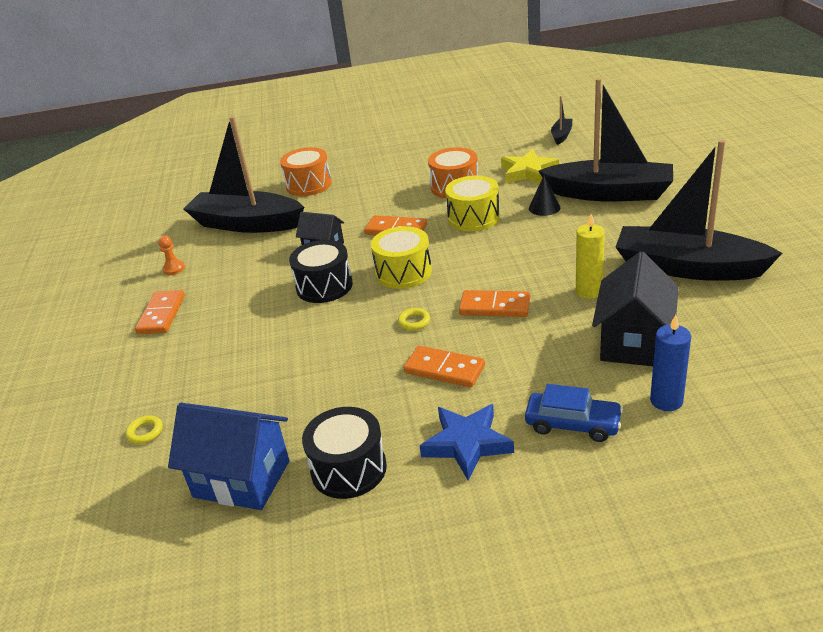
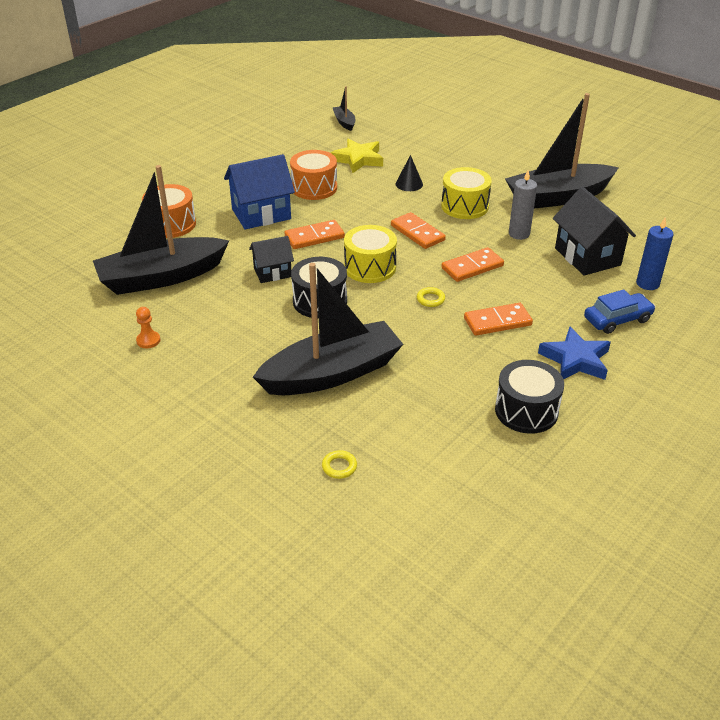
camera: 45 degrees left, 5 degrees up
orange domino [135,290,185,334] -> orange domino moved to [391,212,446,249]
blue house [168,403,290,510] -> blue house moved to [224,154,295,229]
yellow drum [445,176,500,231] -> yellow drum moved to [441,167,492,219]
black boat [539,78,673,201] -> black boat moved to [253,263,403,395]
yellow candle [576,214,605,299] -> grey candle [509,170,537,240]

